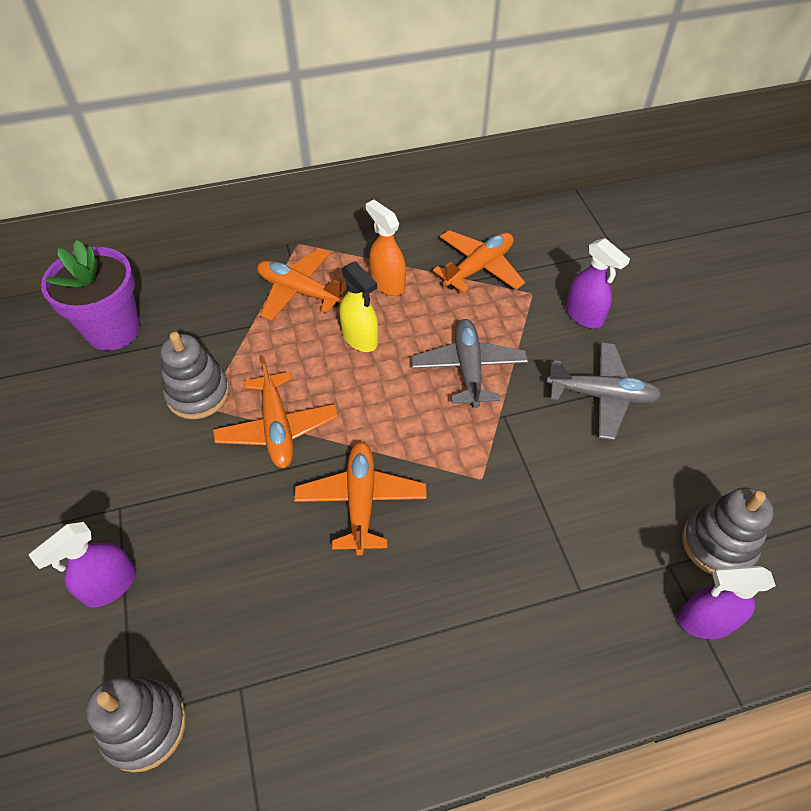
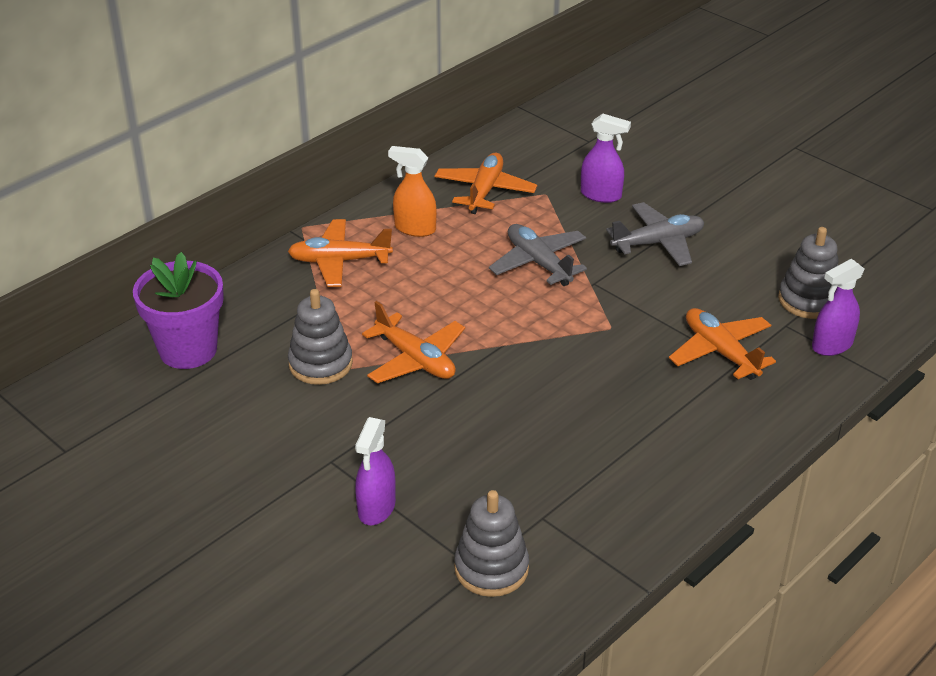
camera: 30 degrees left, 15 degrees down
orange plane [294,442,427,556] -> orange plane moved to [669,308,776,380]
yellow spray bottle [340,261,378,352] -> none

